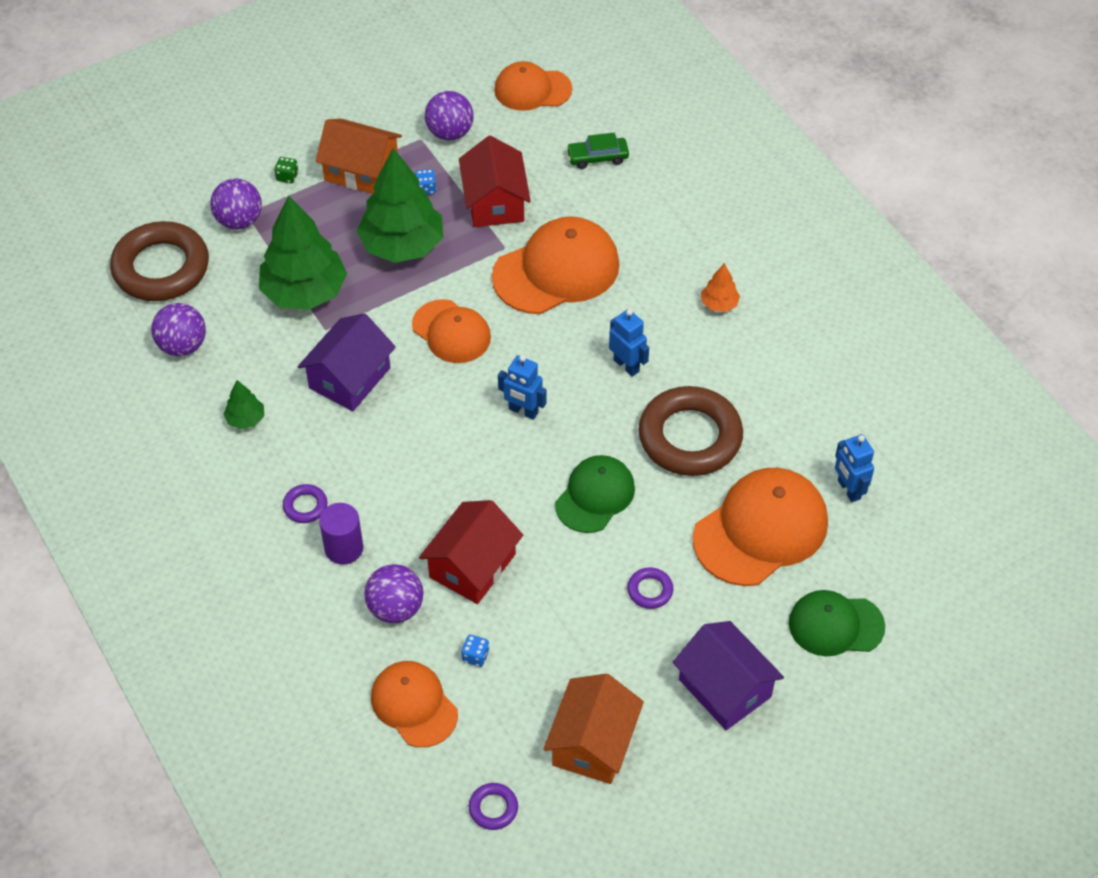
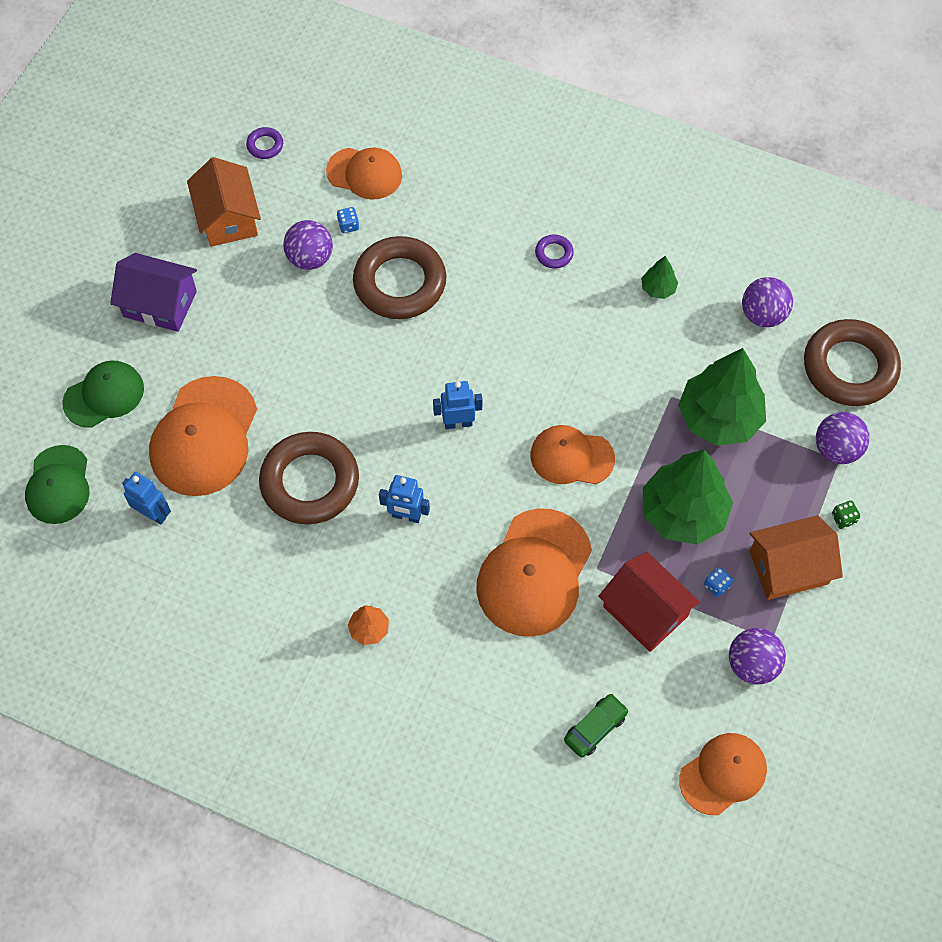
camera: 145 degrees right, 10 degrees up
purple house [298,313,396,411] -> none
purple cylinder [319,503,363,565] -> none
purple ball [364,564,423,623] -> purple ball moved to [283,220,333,270]
red house [419,500,523,604] -> brown ring [353,236,446,319]
green cap [555,455,635,533] -> green cap moved to [25,445,90,524]
purple ring [627,567,673,609] -> none

